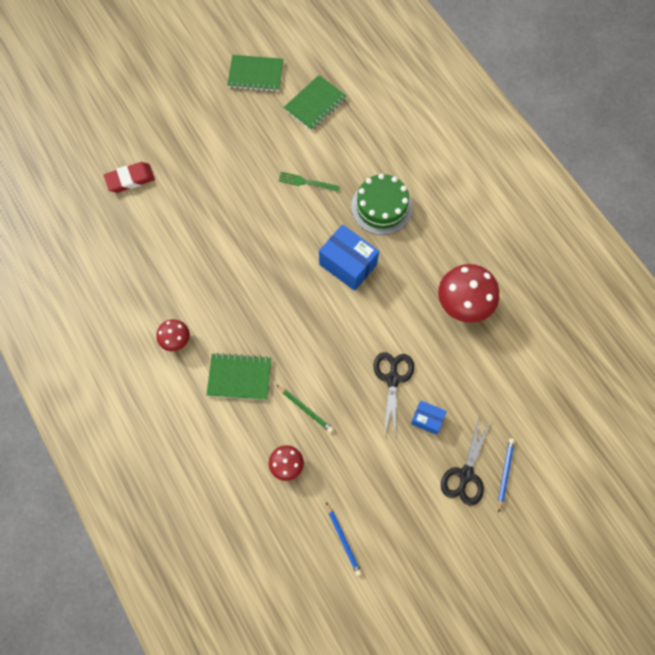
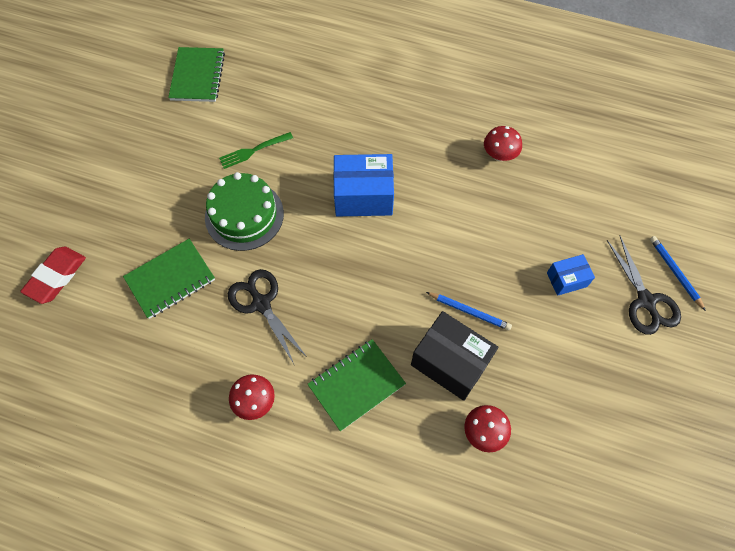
camera: 40 degrees left, 5 degrees down
green notebook [227,55,283,92] -> green notebook moved to [123,239,215,319]
green pencil [277,385,333,433] -> black box [411,311,498,401]
blue pencil [326,502,362,576] -> blue pencil moved to [426,292,512,331]
green cake [351,174,412,235] -> green cake moved to [205,172,284,251]
black scissors [373,352,414,438] -> black scissors moved to [228,269,307,364]
red mushroom [438,264,499,323] -> red mushroom [484,126,522,161], size x0.54

